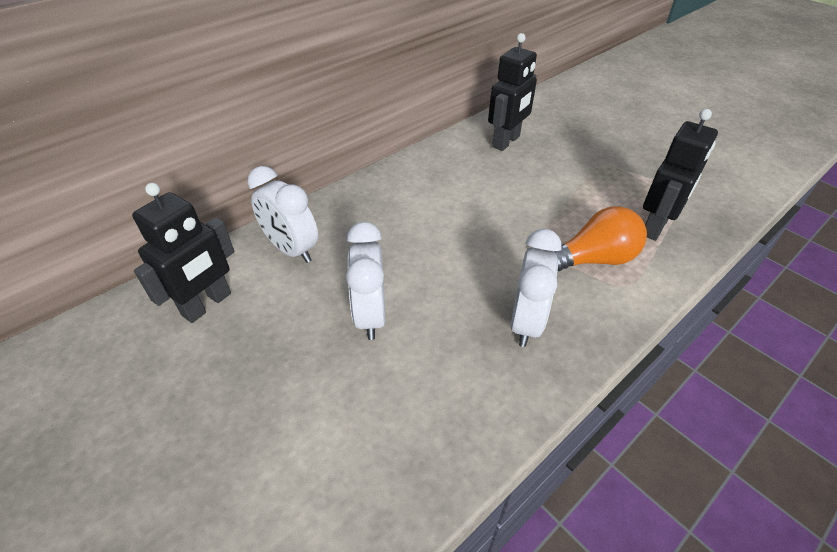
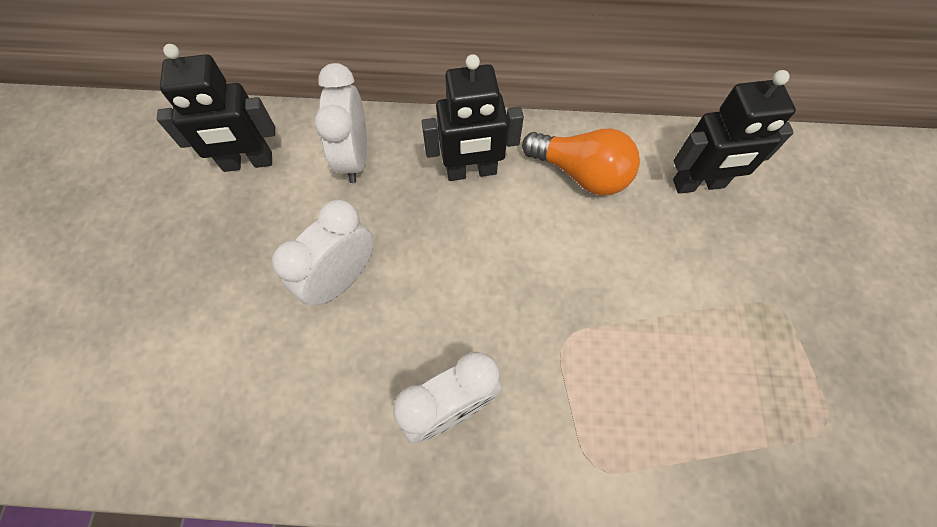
camera: 45 degrees right, 20 degrees up
orange light bulb [553,206,647,271] -> orange light bulb moved to [522,129,640,196]
black robot [643,109,718,241] -> black robot moved to [422,54,524,181]

